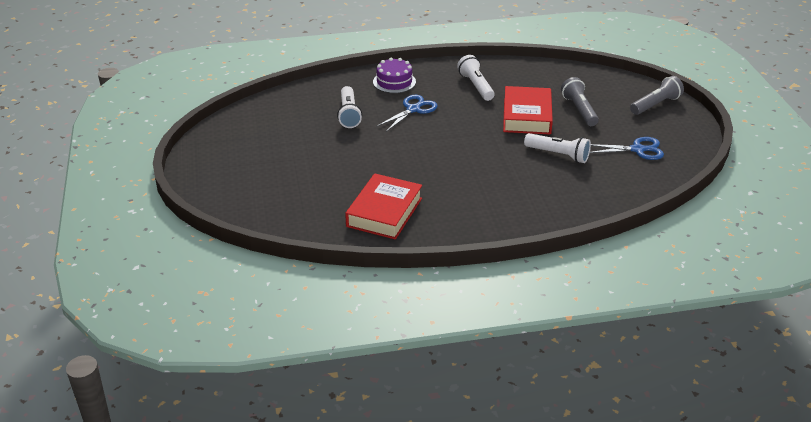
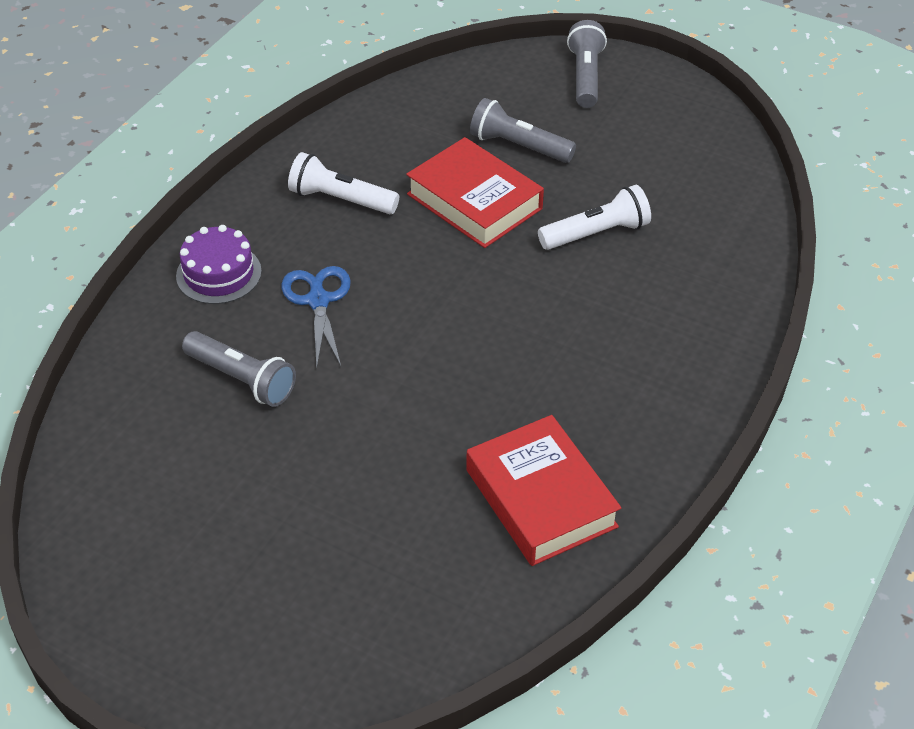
camera: 50 degrees left, 10 degrees up
white flashlight [337,86,362,128] -> grey flashlight [182,331,296,407]
blue scissors [590,137,664,160] -> none

